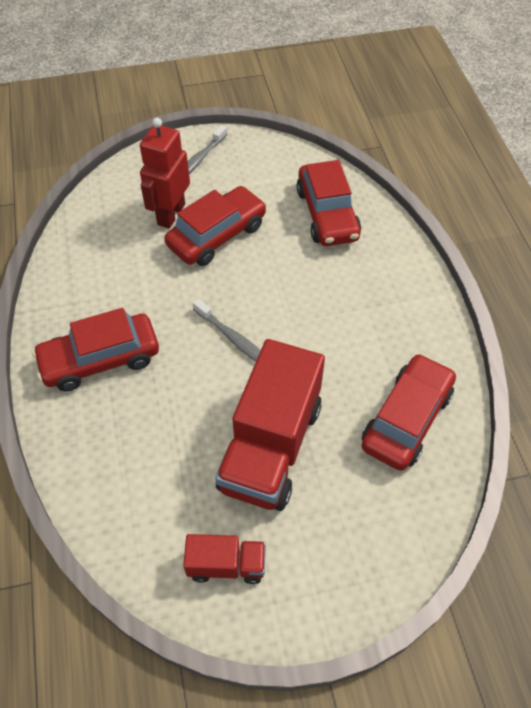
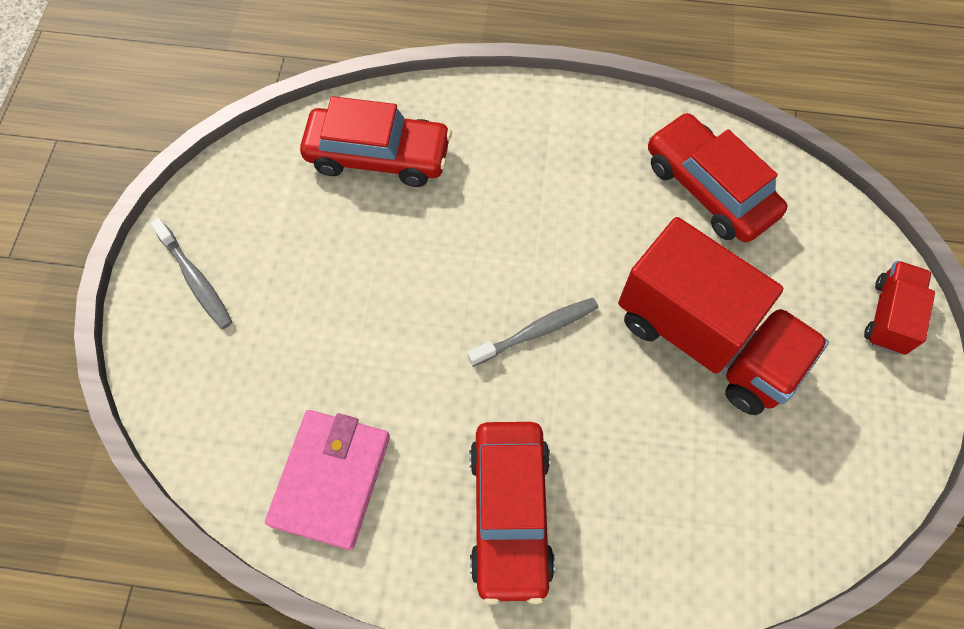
camera: 70 degrees left, 10 degrees up
red robot [140,118,190,229] -> none
red car [164,186,267,266] -> none
red truck [183,534,266,584] -> red truck moved to [864,261,935,355]
none -> pink wallet [265,410,390,550]

